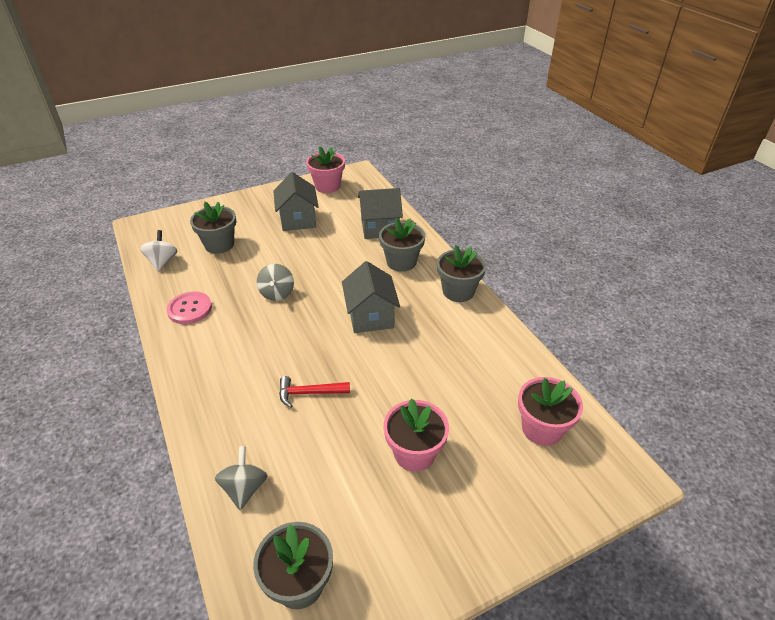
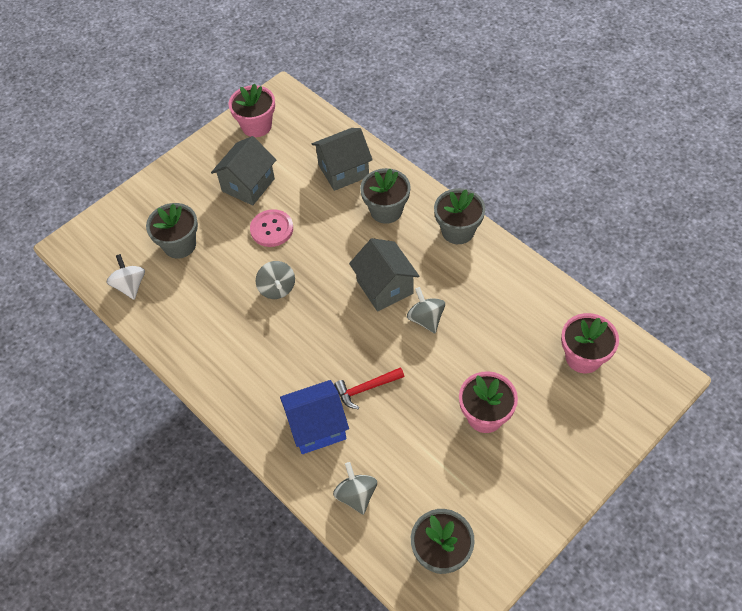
camera: 15 degrees left, 15 degrees up
pink button [166,291,212,324] -> pink button moved to [250,209,293,247]
grey house [273,172,319,231] -> grey house turned 60 degrees clockwise [211,136,276,205]
none -> blue house [280,380,349,454]
none -> grey spinning top [407,287,445,333]

